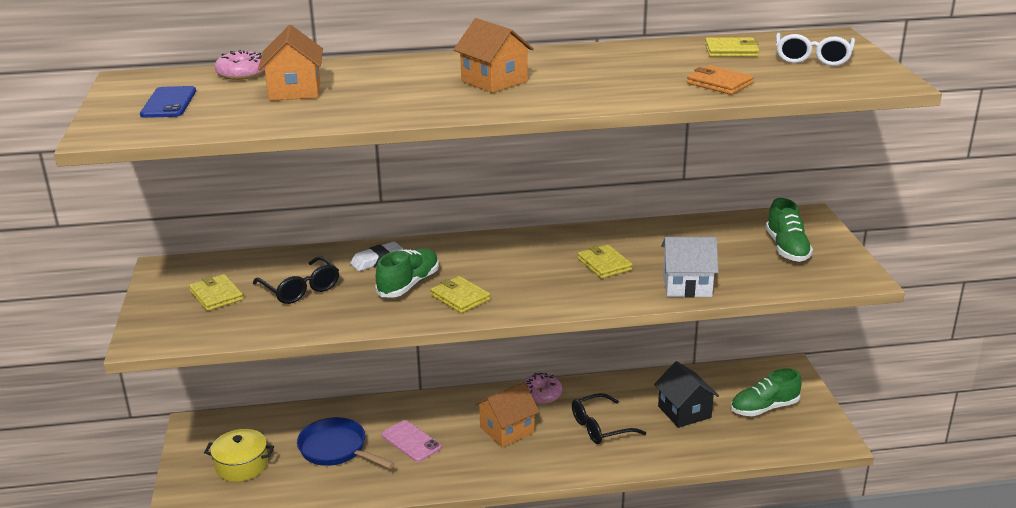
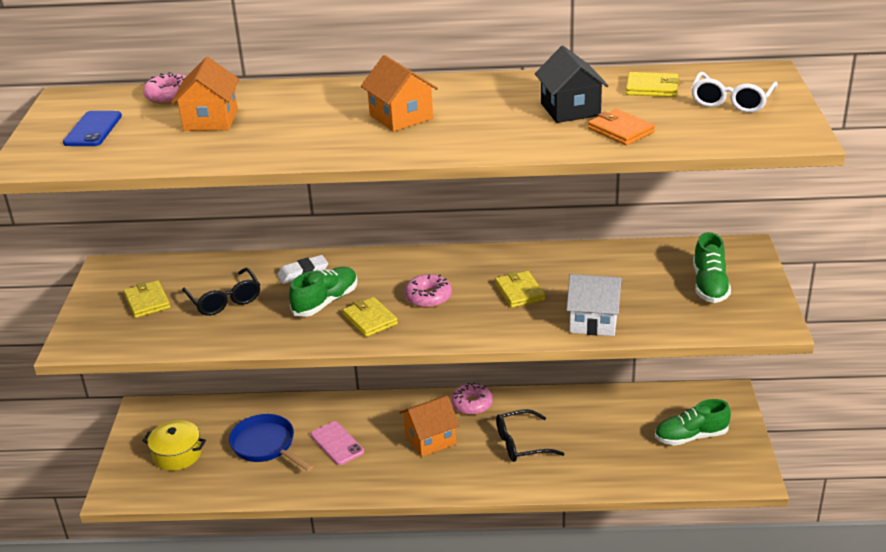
camera: 10 degrees right, 5 degrees up
black house [654,361,719,428] -> black house moved to [535,46,609,123]
none -> pink donut [404,274,452,308]

